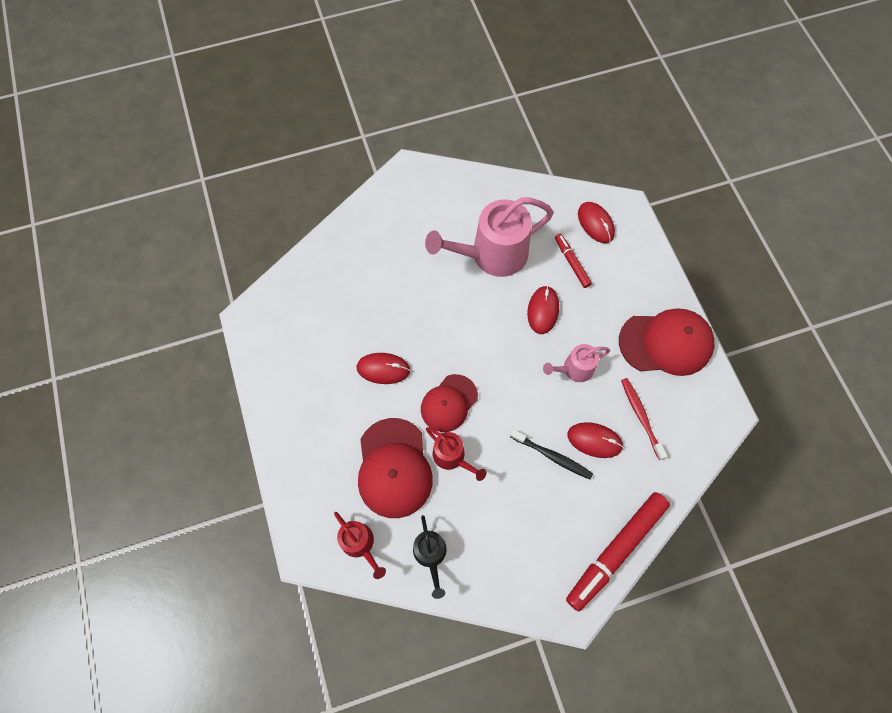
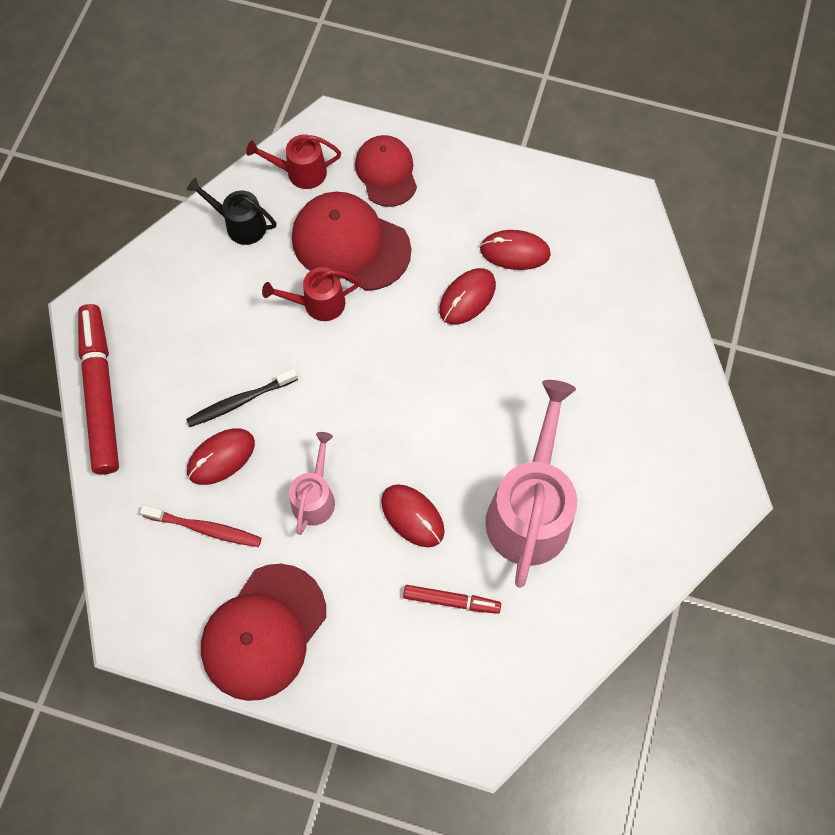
camera: 125 degrees right, 0 degrees up
red cap [421,374,478,432] -> red cap moved to [355,135,417,207]
red mouse [578,202,615,243] -> red mouse moved to [480,230,551,270]

